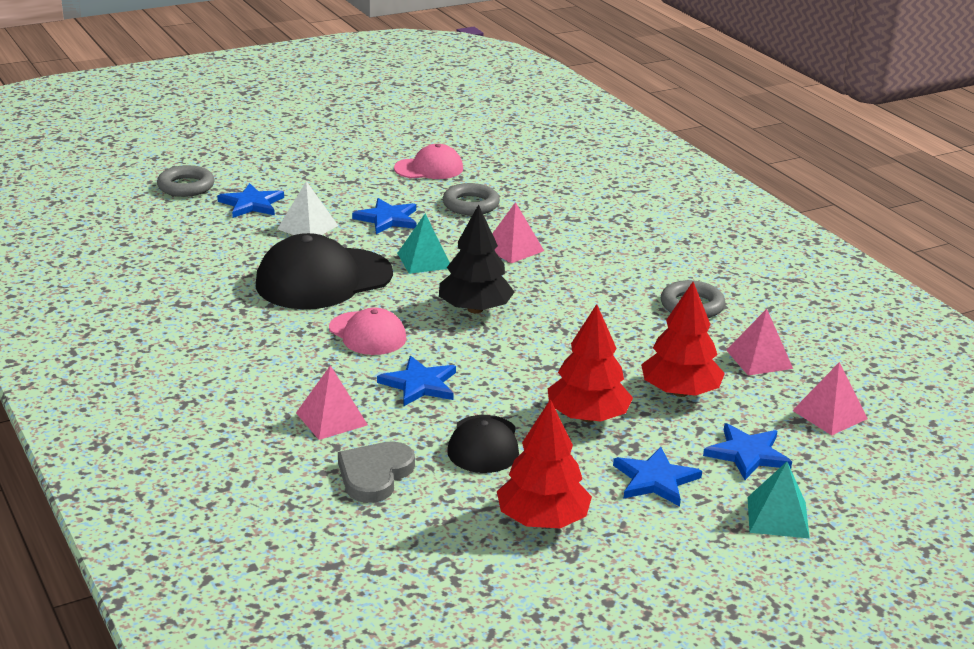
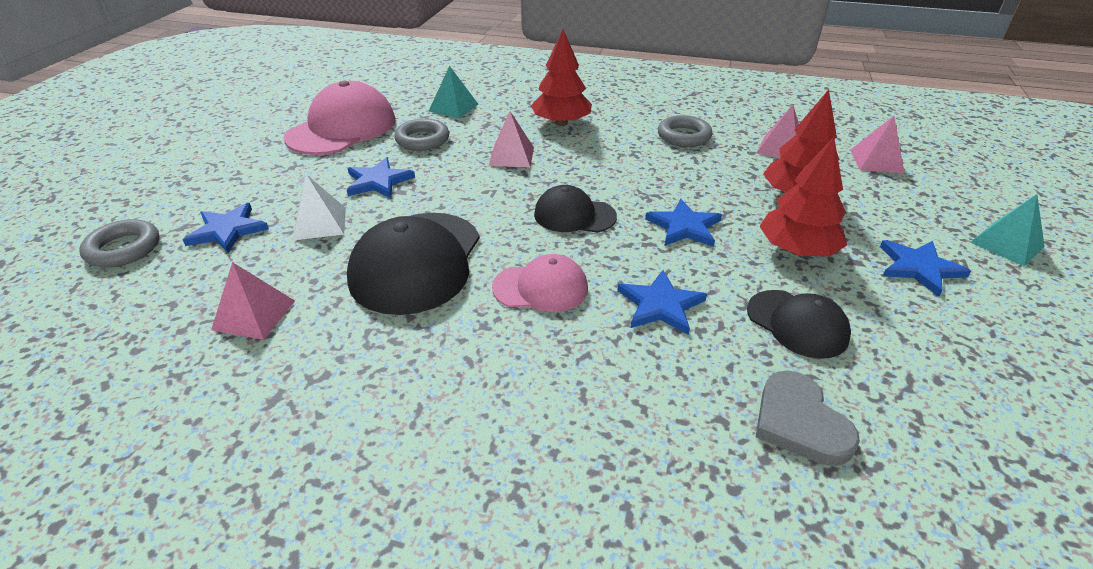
camera: 45 degrees left, 10 degrees up
pink pyramid [296,365,368,440] -> pink pyramid moved to [211,262,295,340]
pink cap [394,144,463,179] -> pink cap [284,80,396,155], size x1.74
turquoise pyramid [397,214,450,274] -> turquoise pyramid moved to [429,66,478,118]
black tree [439,204,514,313] -> black cap [534,185,617,233]
red tree [497,399,592,528] -> red tree moved to [531,29,592,126]
blue star [703,423,792,480] -> blue star moved to [645,199,722,247]

